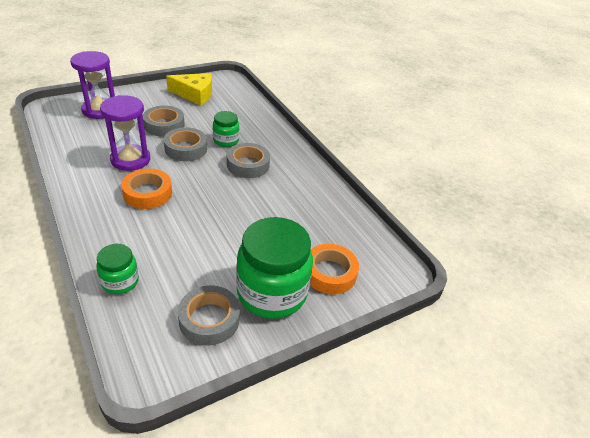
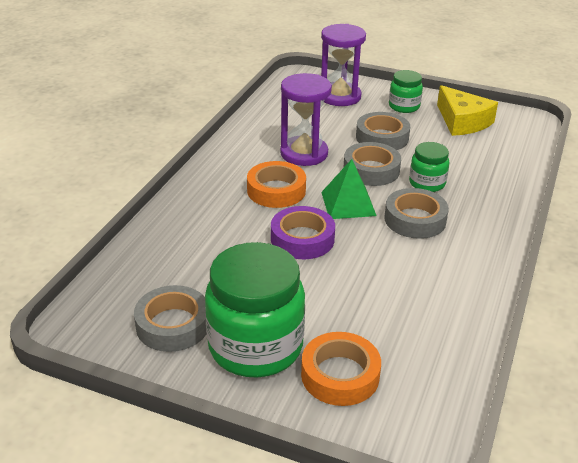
camera: 55 degrees right, 5 degrees down
green jar [96,244,139,294] -> green jar moved to [389,70,423,113]
none -> purple tape [271,206,335,259]
none -> green pyramid [321,159,377,219]

